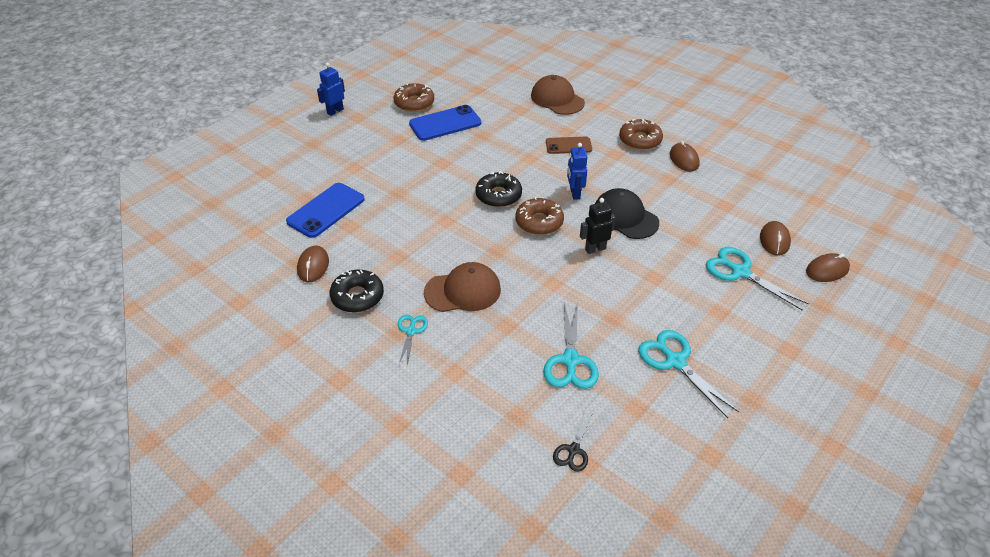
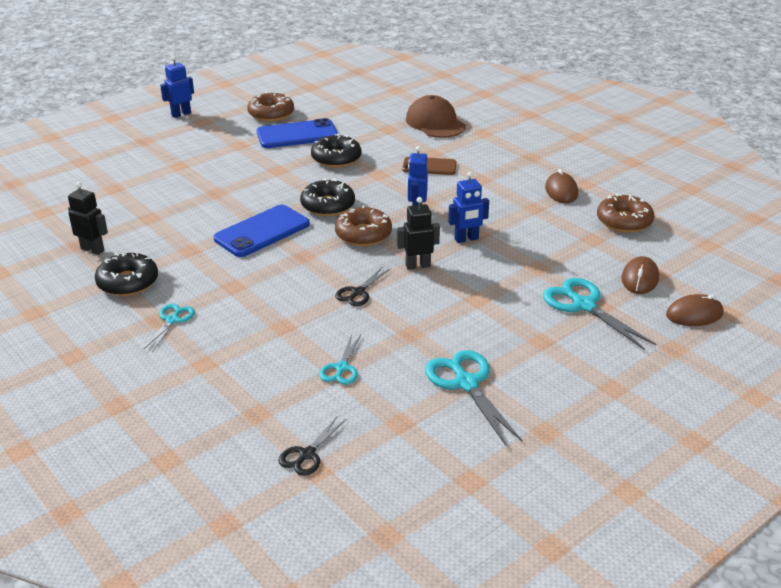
camera: 10 degrees right, 10 degrees down
blue phone [286,183,365,238] -> blue phone moved to [214,205,310,257]
brown mouse [297,245,329,282] -> black robot [68,182,108,255]
brown cap [424,262,501,312] -> none
turquoise scissors [543,301,599,389] -> turquoise scissors [319,334,361,385], size x0.59
black cap [595,188,659,239] -> blue robot [448,172,489,243]
brown donut [619,119,663,150] -> brown donut moved to [597,194,654,233]
none -> black donut [311,134,361,168]
none -> black scissors [335,268,390,306]

